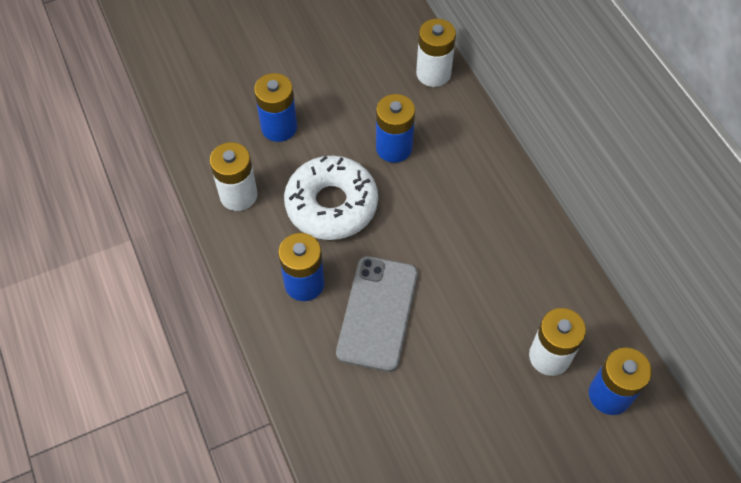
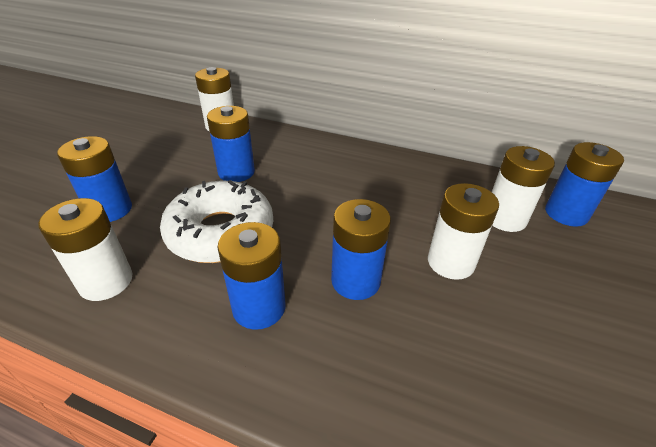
camera: 45 degrees left, 20 degrees down
grey phone [336,256,418,372] -> blue battery [331,199,391,300]
none -> white battery [428,183,499,280]

